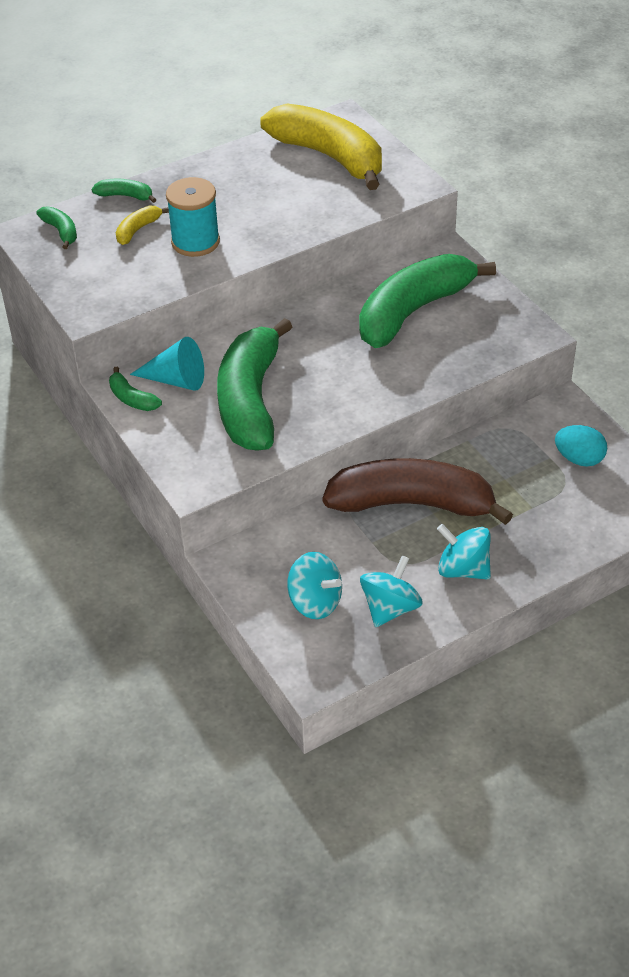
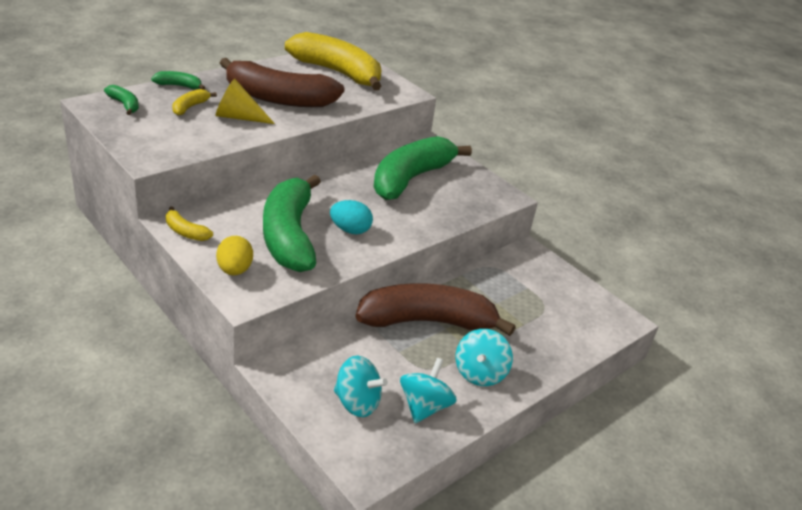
camera: 15 degrees left, 10 degrees down
green banana [109,367,162,411] -> yellow banana [166,206,213,241]
turquoise cone [130,337,204,391] -> none
turquoise spool [166,177,220,257] -> yellow cone [216,79,275,124]
turquoise spinning top [437,524,491,580] -> turquoise spinning top turned 90 degrees counterclockwise [456,329,513,386]
turquoise egg [555,425,607,467] -> turquoise egg moved to [330,200,373,235]
none -> yellow egg [216,236,253,276]
none -> brown banana [220,58,345,107]

